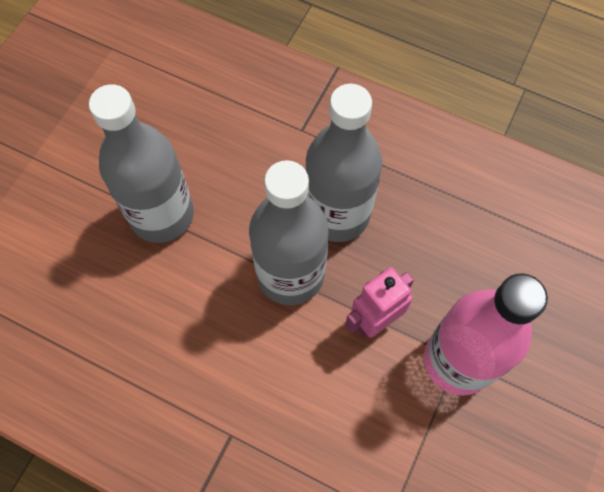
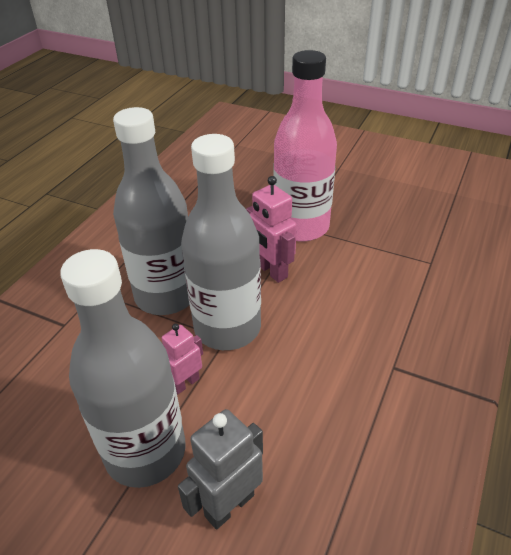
camera: 90 degrees left, 25 degrees down
none -> pink robot [162,323,203,394]
none -> grey robot [178,409,263,530]

